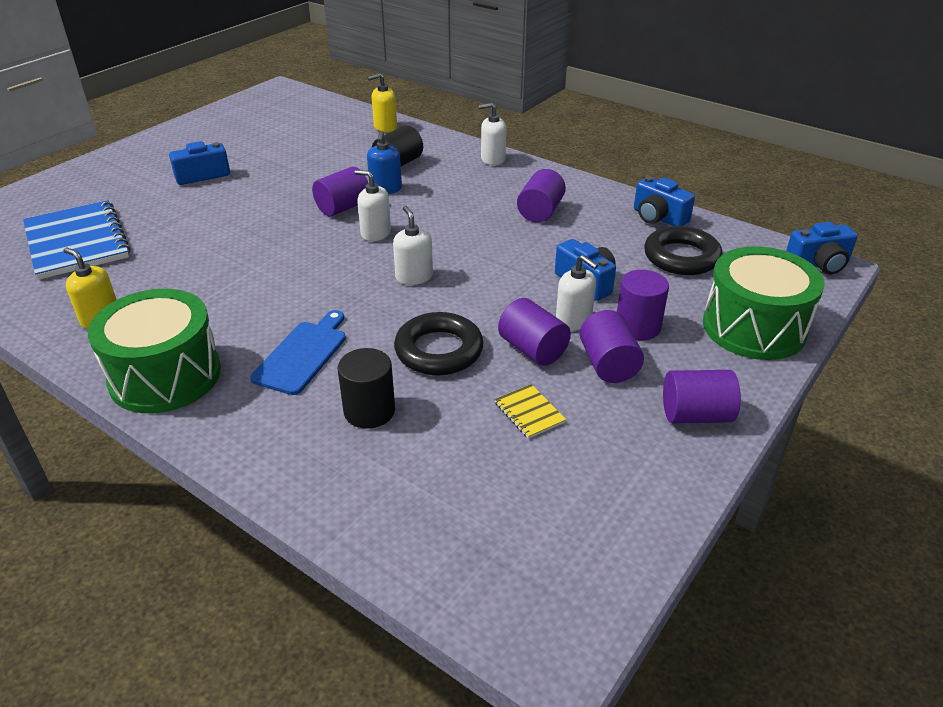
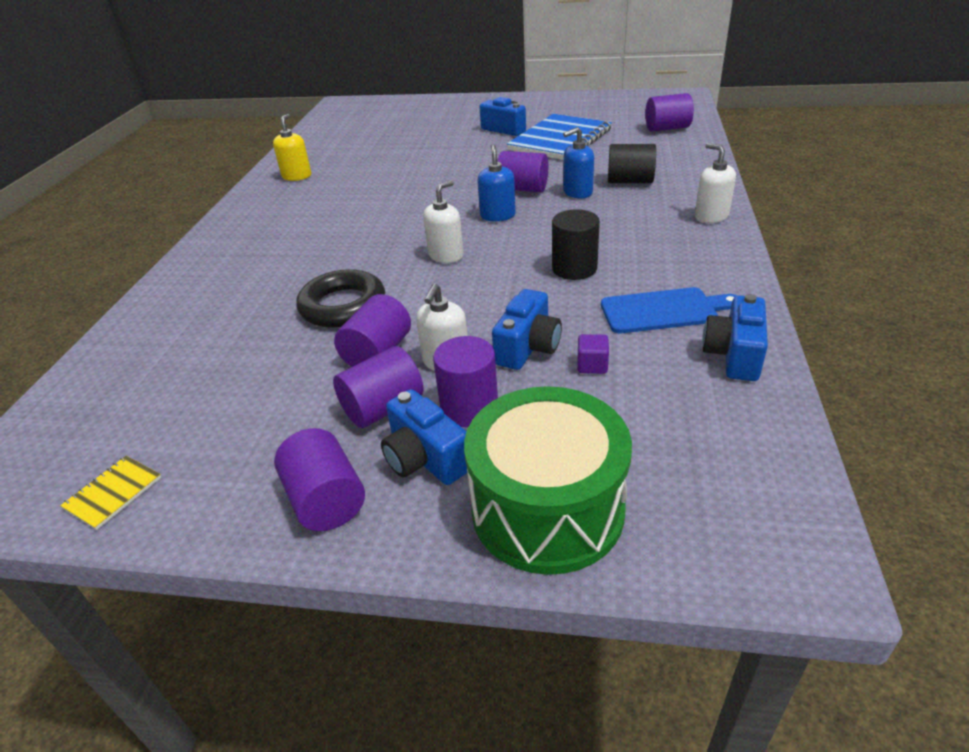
camera: 65 degrees right, 0 degrees up
blue notebook [23,200,130,280] -> blue notebook moved to [507,114,612,160]
green drum [88,289,221,413] -> none
blue cutting board [250,310,346,395] -> blue cutting board moved to [601,287,737,333]
black cylinder [338,348,395,428] -> black cylinder moved to [552,209,600,280]
white soap dispenser [354,170,391,241] -> blue soap dispenser [477,144,516,221]
yellow soap dispenser [368,73,397,132] -> none
yellow notebook [494,384,566,439] -> yellow notebook moved to [60,456,161,530]
purple cylinder [517,169,566,222] -> purple cylinder moved to [645,93,694,132]
black ring [644,226,722,275] -> none
blue camera [786,222,858,274] -> blue camera moved to [381,389,467,485]
none -> purple cube [577,334,609,374]

